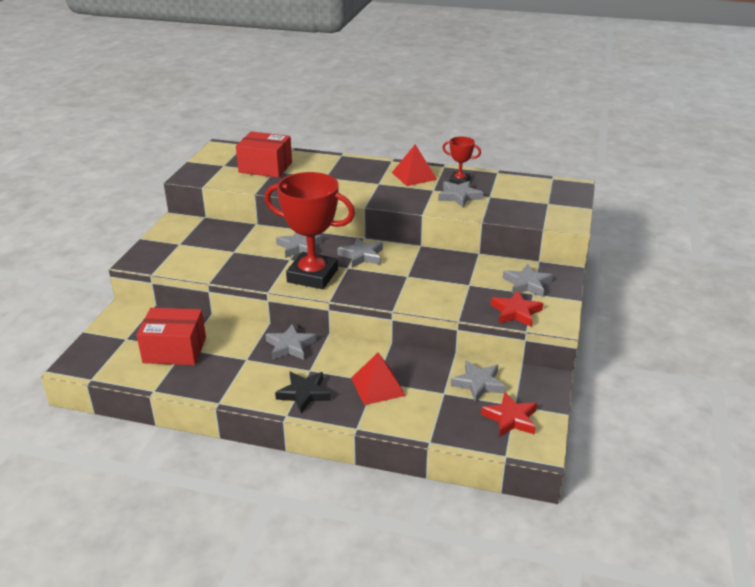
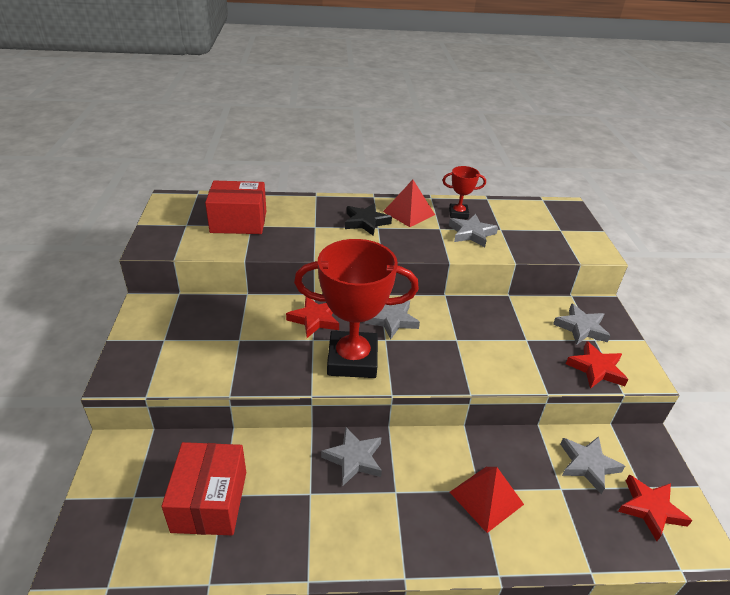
camera: 20 degrees left, 5 degrees up
red box [136,308,206,365] -> red box turned 75 degrees counterclockwise [162,442,246,535]
black star [275,372,331,414] -> black star moved to [345,203,392,236]
grey star [276,232,322,258] -> red star [286,297,339,338]

